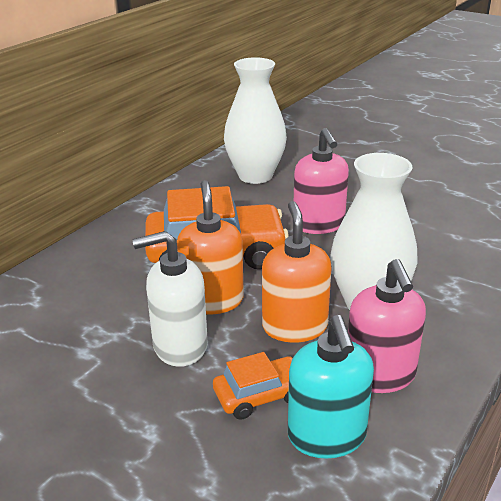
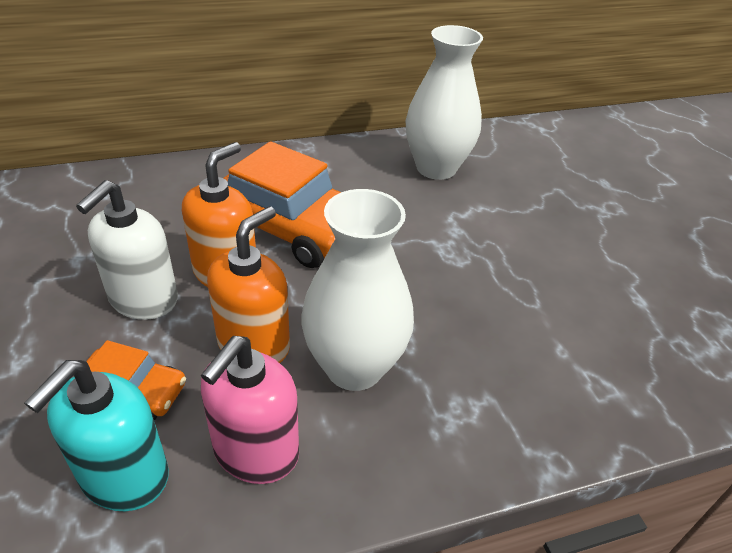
camera: 35 degrees right, 10 degrees up
white soap dispenser [132,231,208,367] -> white soap dispenser turned 90 degrees counterclockwise [76,180,178,320]
pink soap dispenser [294,128,349,234] -> none

